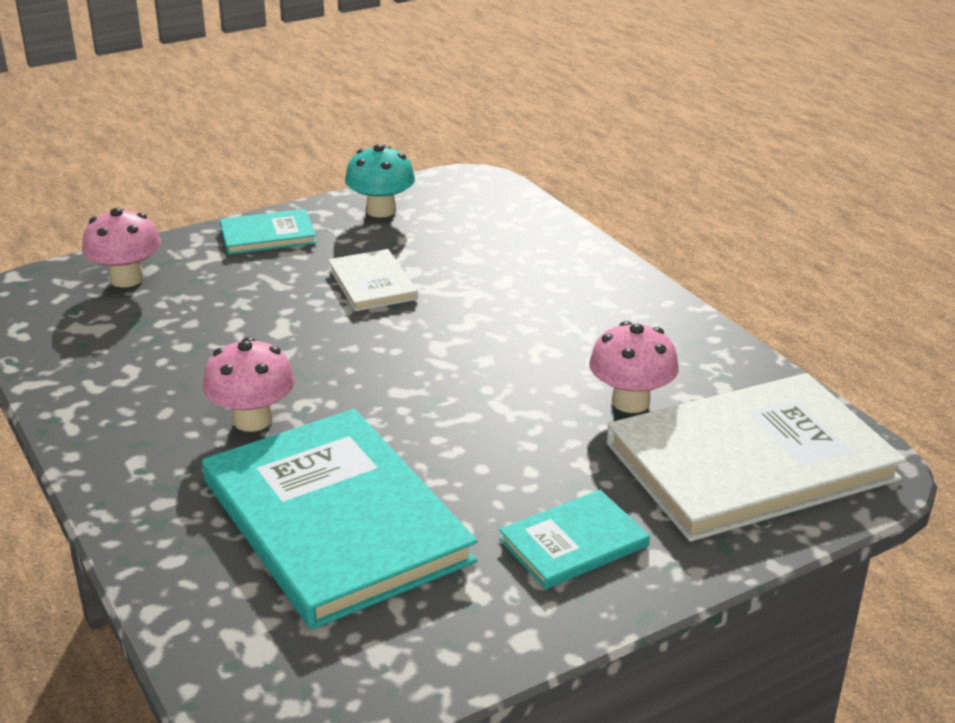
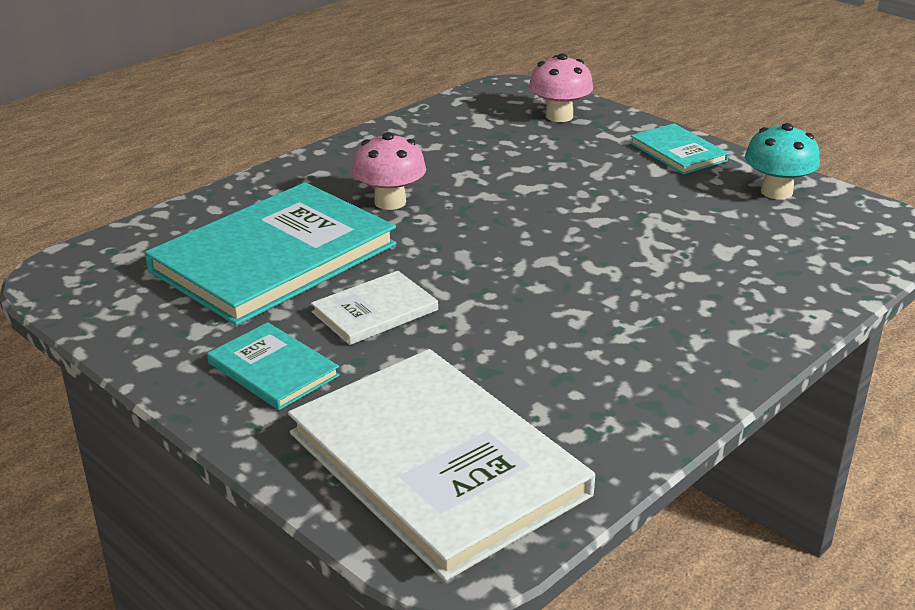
camera: 75 degrees right, 0 degrees up
white book [328,249,418,311] -> white book moved to [311,271,438,345]
pink mushroom [589,321,679,413] -> none

